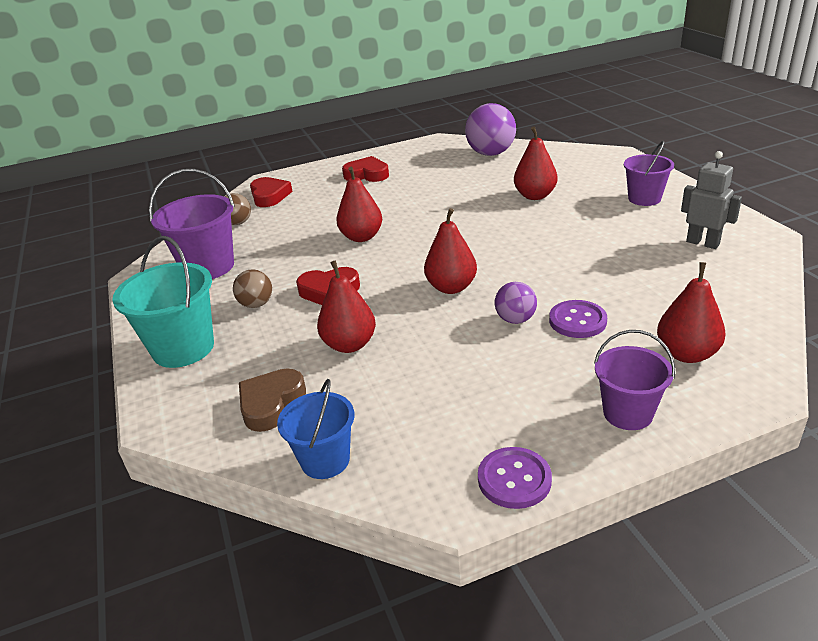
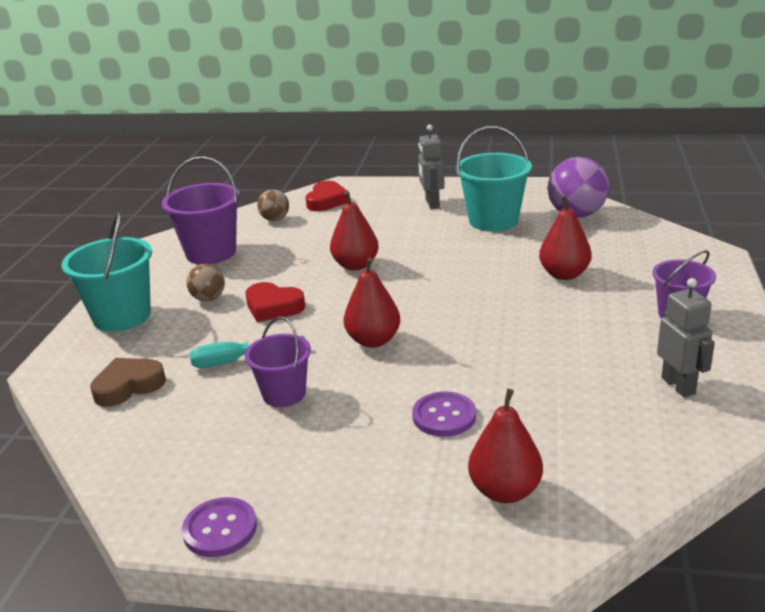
camera: 30 degrees right, 5 degrees down
blue bucket [277,379,354,479] -> none
red pear [317,260,376,353] -> turquoise screwdriver [190,336,305,368]
red heart [342,156,389,182] -> grey robot [418,125,445,209]
purple ball [494,282,537,324] -> none
purple bucket [594,330,675,430] -> purple bucket moved to [245,317,311,407]
none -> turquoise bucket [456,126,532,232]

